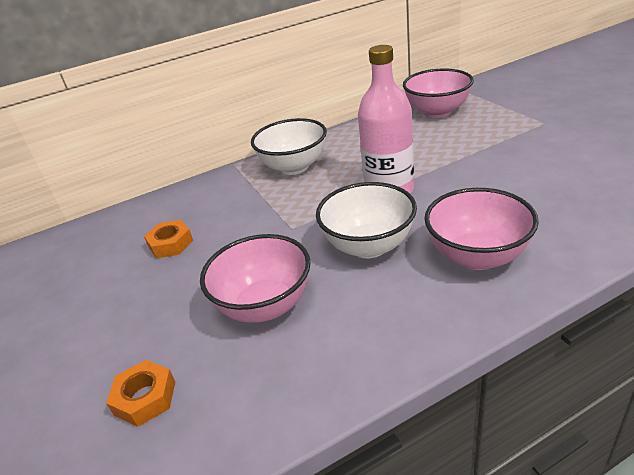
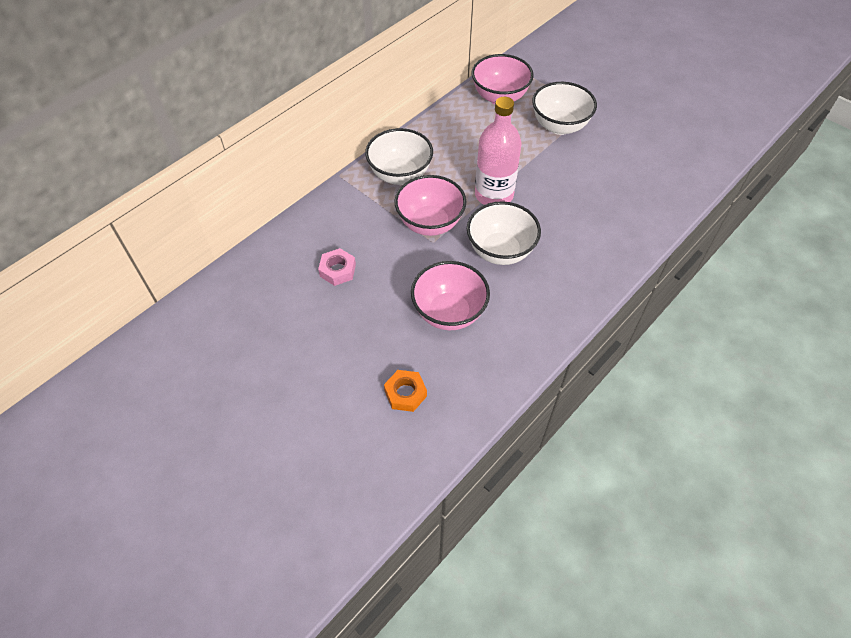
camera: 25 degrees left, 20 degrees up
orange nut [144,220,193,258] -> pink nut [318,248,356,286]
pink bowl [424,188,539,270] -> pink bowl moved to [394,175,467,236]
none -> white bowl [532,82,597,135]

